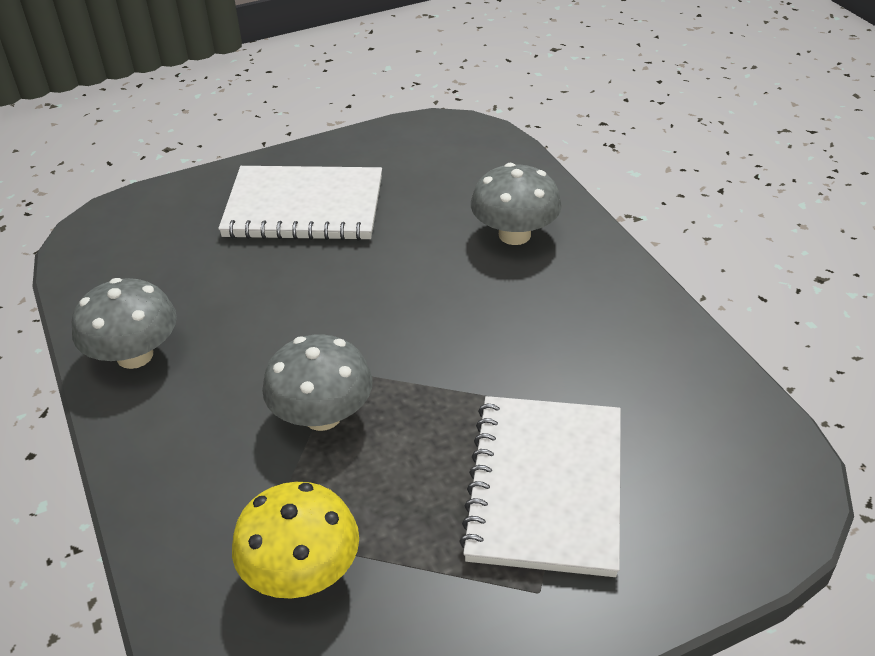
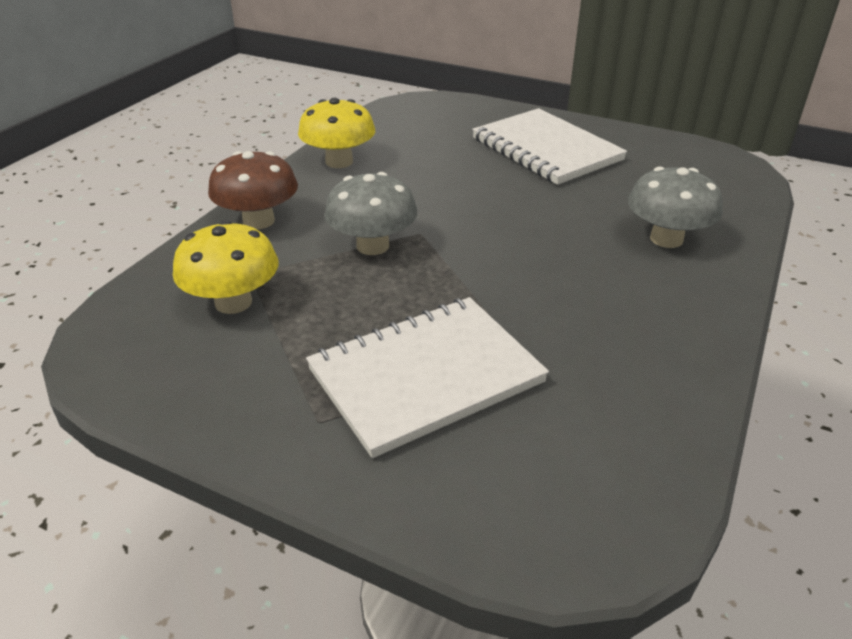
camera: 50 degrees right, 5 degrees down
grey mushroom [72,278,177,369] -> yellow mushroom [298,98,375,168]
none -> brown mushroom [208,151,298,229]

